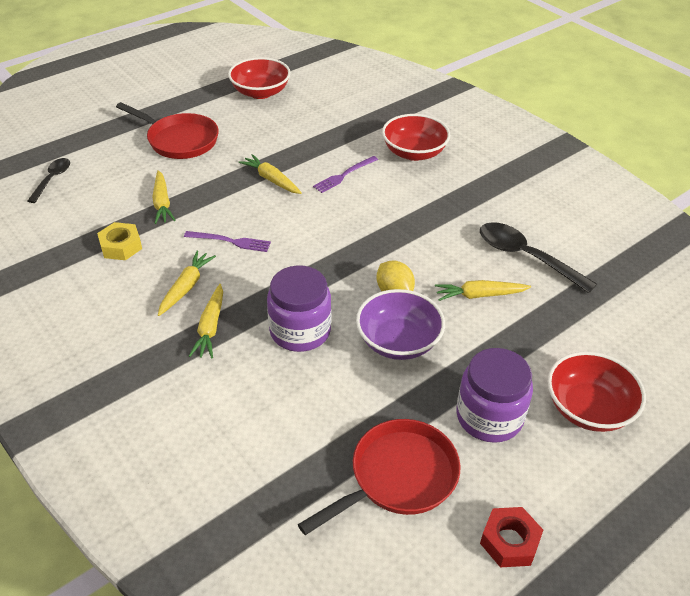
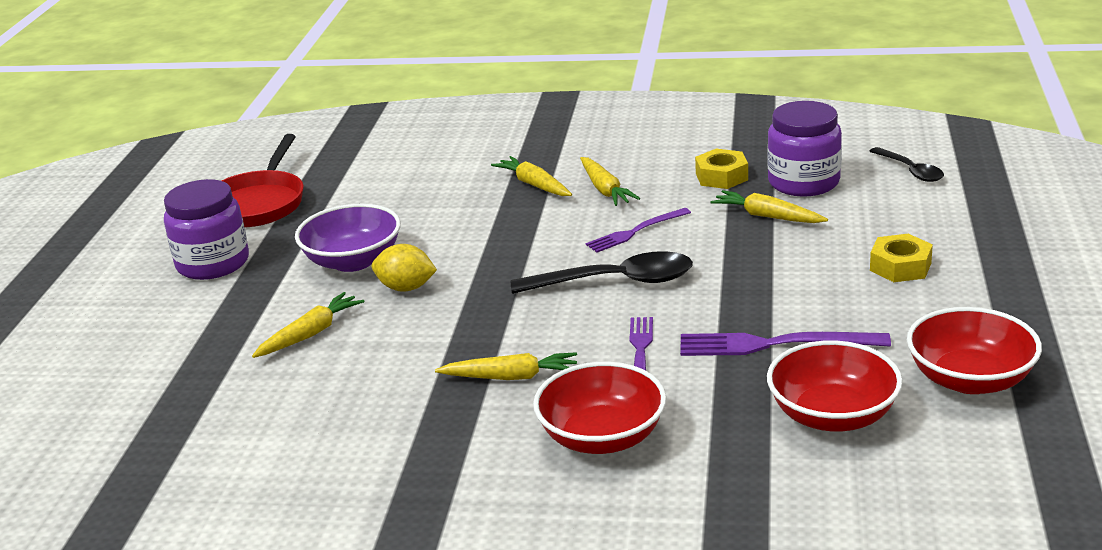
camera: 140 degrees right, 15 degrees down
red pan [116,102,219,159] -> yellow nut [870,234,933,282]
yellow carrot [239,154,302,194] -> yellow carrot moved to [435,352,577,380]
purple jar [267,265,331,352] -> purple jar moved to [768,101,842,196]
black spoon [480,222,597,293] -> black spoon moved to [511,251,693,294]
red nut [480,507,543,568] -> none
red bowl [547,351,646,432] -> red bowl moved to [767,340,903,432]
none -> purple fork [680,332,891,356]

